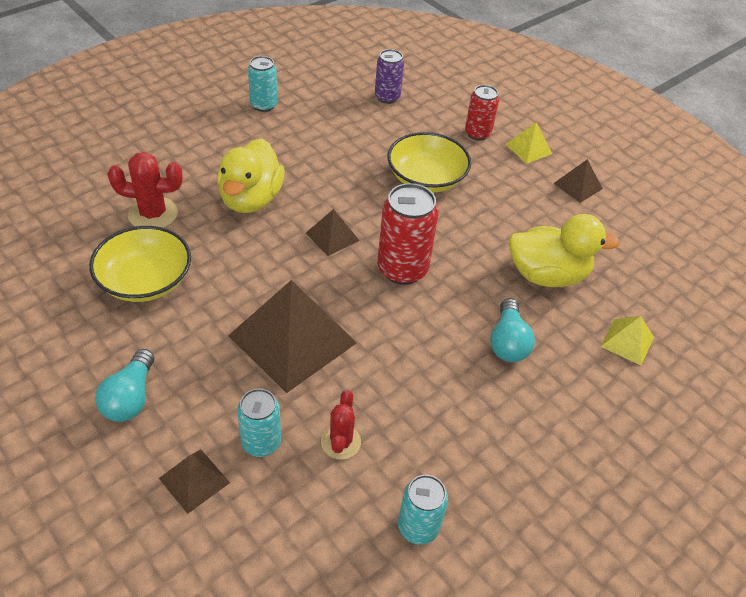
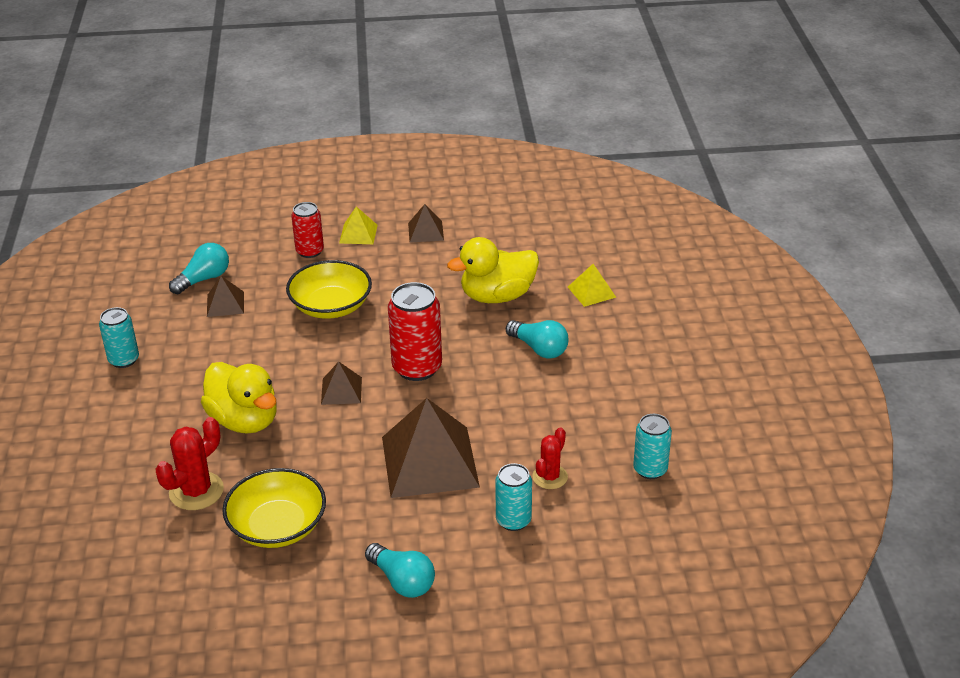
camera: 50 degrees left, 10 degrees down
brown pyramid [159,449,230,514] -> brown pyramid moved to [207,276,244,317]
red cactus [321,390,361,460] -> red cactus turned 75 degrees clockwise [532,427,568,489]
purple can [375,49,404,104] -> turquoise light bulb [169,243,229,294]
yellow duck [509,214,620,287] -> yellow duck turned 150 degrees counterclockwise [447,237,539,303]

